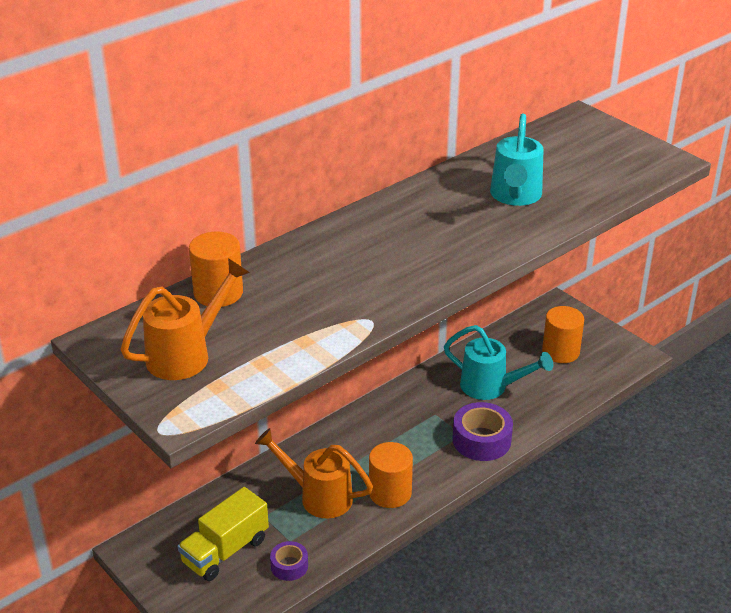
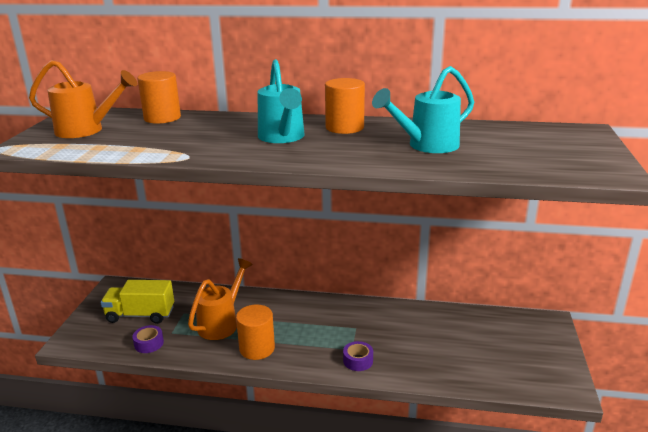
camera: 50 degrees right, 10 degrees down
orange watering can [255,428,373,518] -> orange watering can turned 45 degrees clockwise [188,258,253,340]
turquoise watering can [444,325,553,400] -> turquoise watering can moved to [258,59,305,143]
purple tape [453,402,513,461] -> purple tape [343,341,373,371], size x0.57
orange cylinder [542,306,584,363] -> orange cylinder moved to [325,78,365,134]

